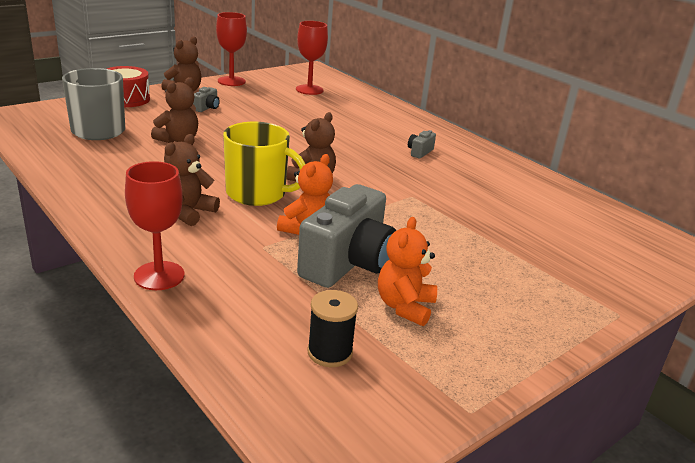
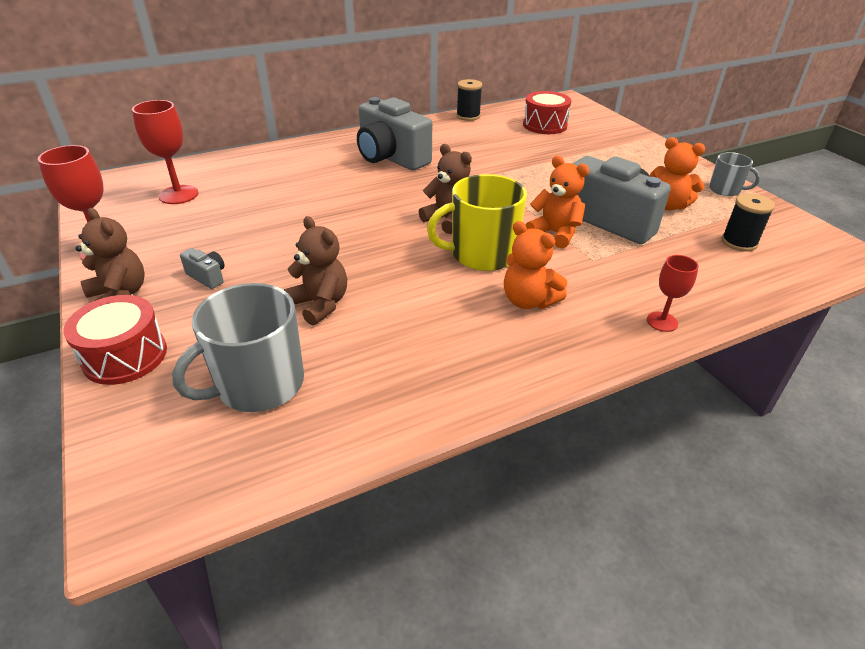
camera: 75 degrees left, 10 degrees up
red goblet [125,161,185,290] -> red goblet [647,255,699,332], size x0.61
brown teddy bear [164,134,220,226] -> orange teddy bear [504,221,567,309]
yellow mug [223,122,305,206] -> yellow mug turned 135 degrees counterclockwise [427,174,527,271]
grey camera [408,130,436,159] -> grey camera [357,97,432,170], size x2.46
none -> black spool [456,79,482,121]
none -> red drum [523,91,571,134]
none -> grey mug [709,152,760,196]

